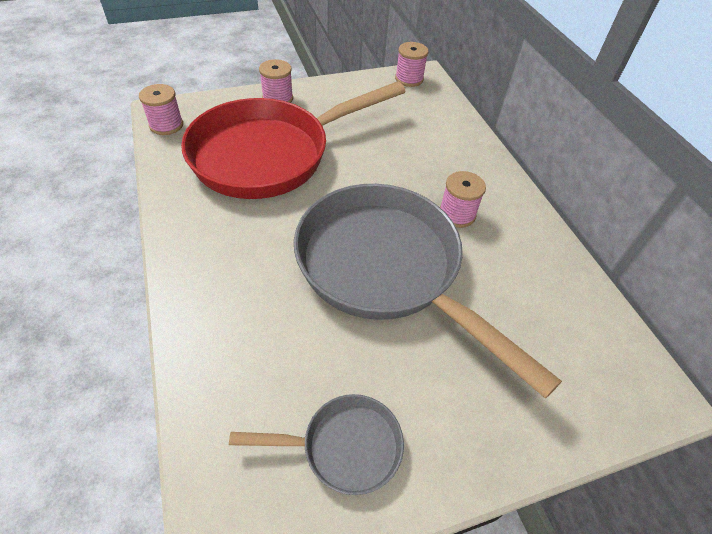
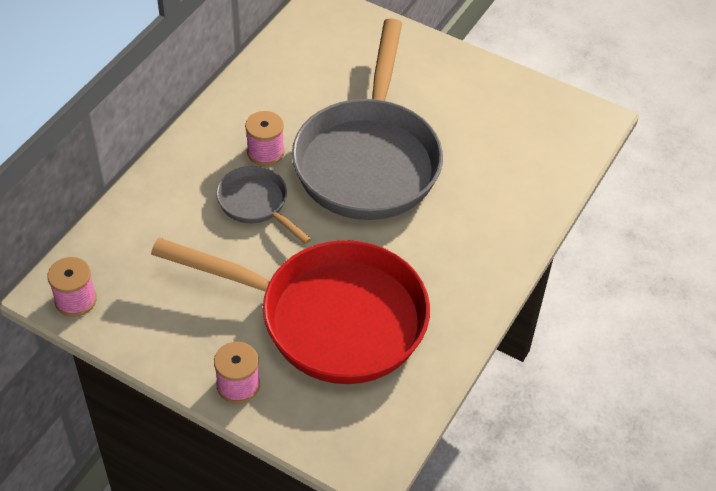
camera: 130 degrees left, 0 degrees up
pink spool [139,84,183,135] -> none
grey pan [229,394,404,495] -> grey pan moved to [216,166,311,244]

